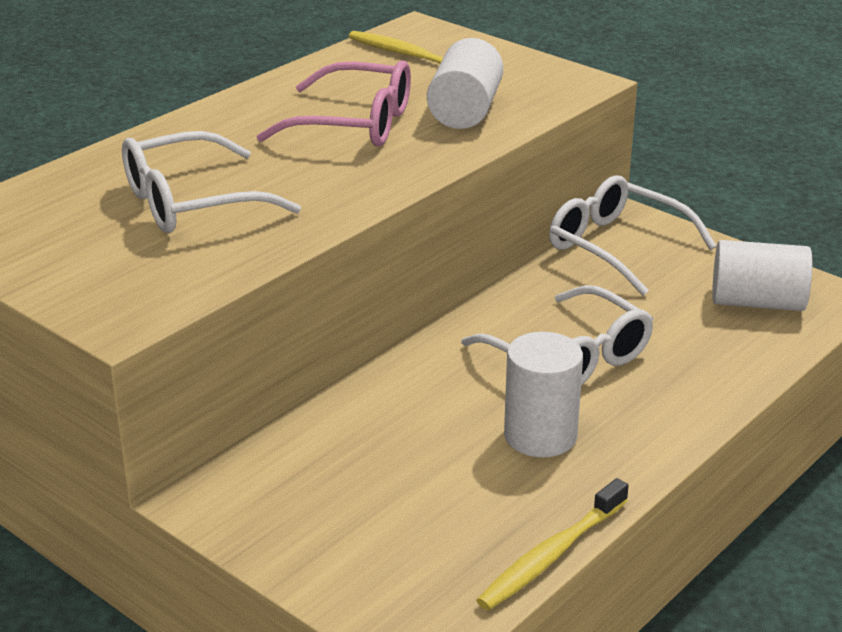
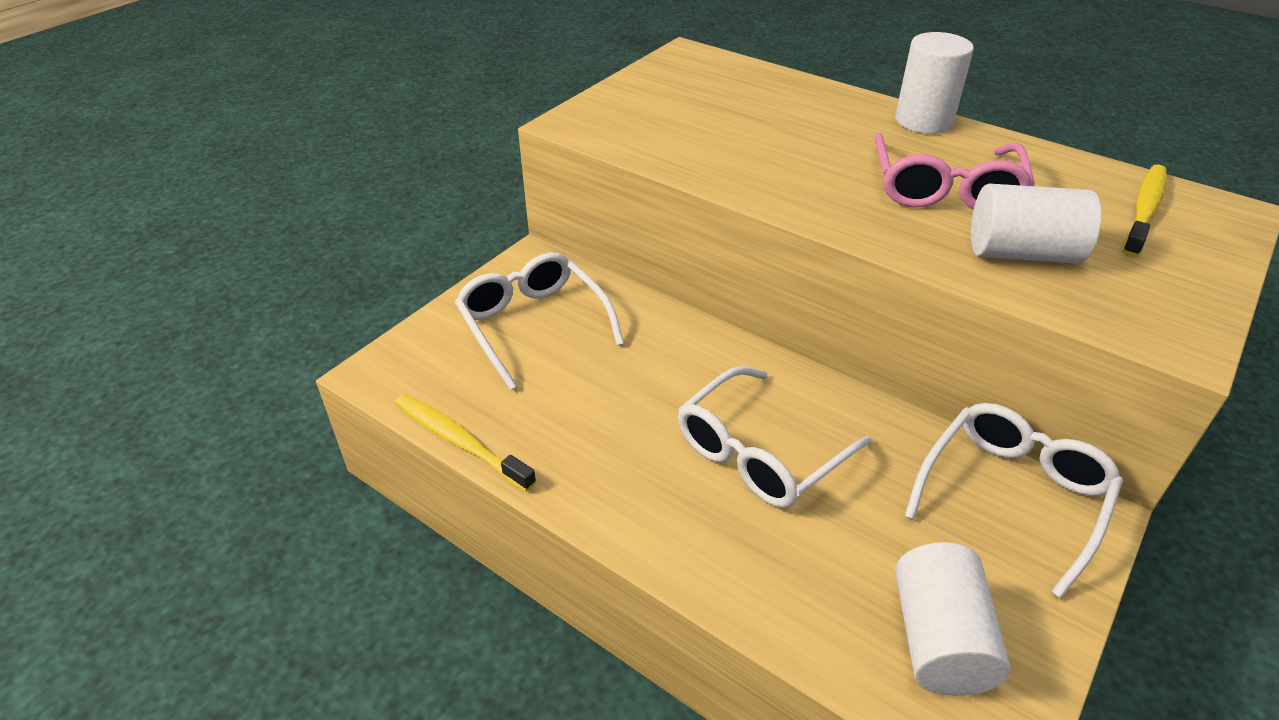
camera: 85 degrees right, 10 degrees up
white glasses [122,131,301,233] -> white glasses moved to [455,252,624,390]
white cylinder [504,332,583,457] -> white cylinder moved to [895,32,974,134]

